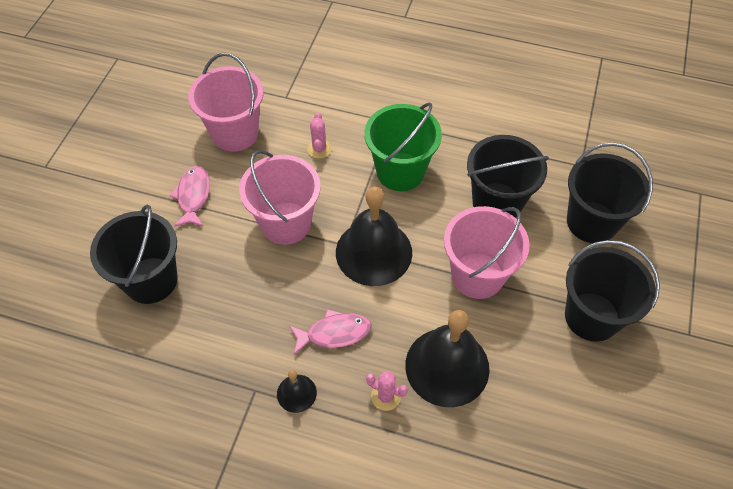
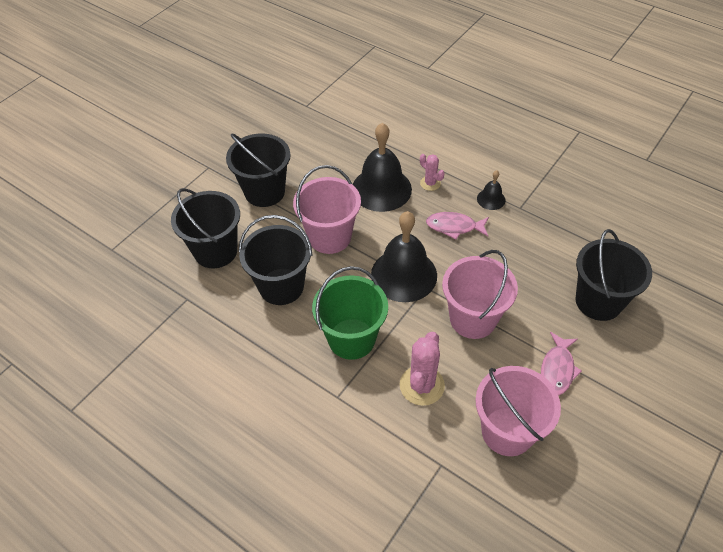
camera: 160 degrees left, 5 degrees down
pink cactus [307,113,332,159] -> pink cactus [400,332,445,406], size x1.76

